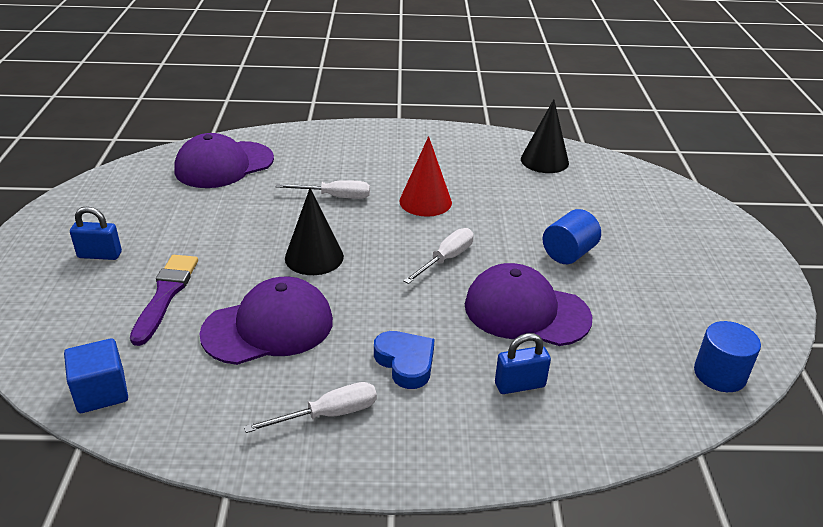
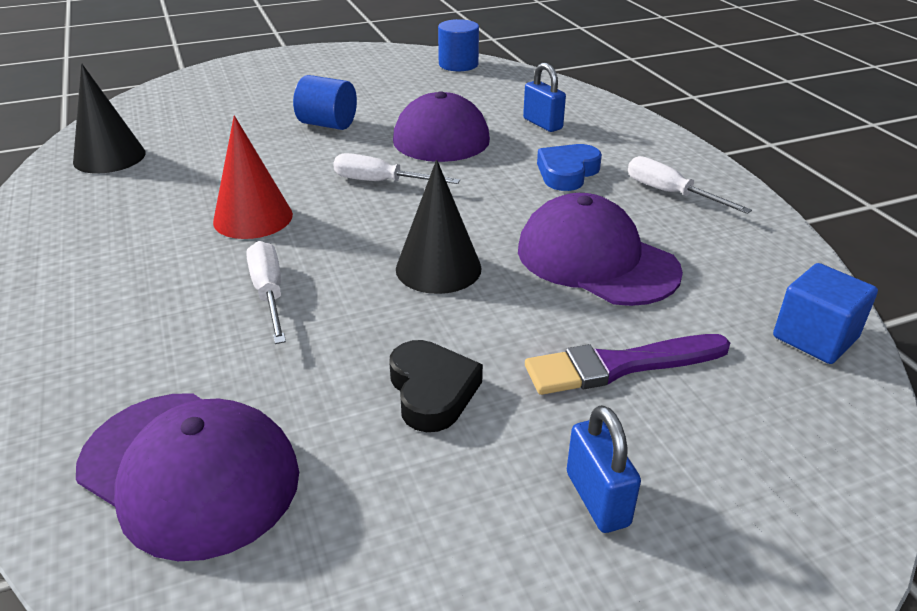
camera: 110 degrees left, 0 degrees up
none -> black heart [389,340,483,432]

